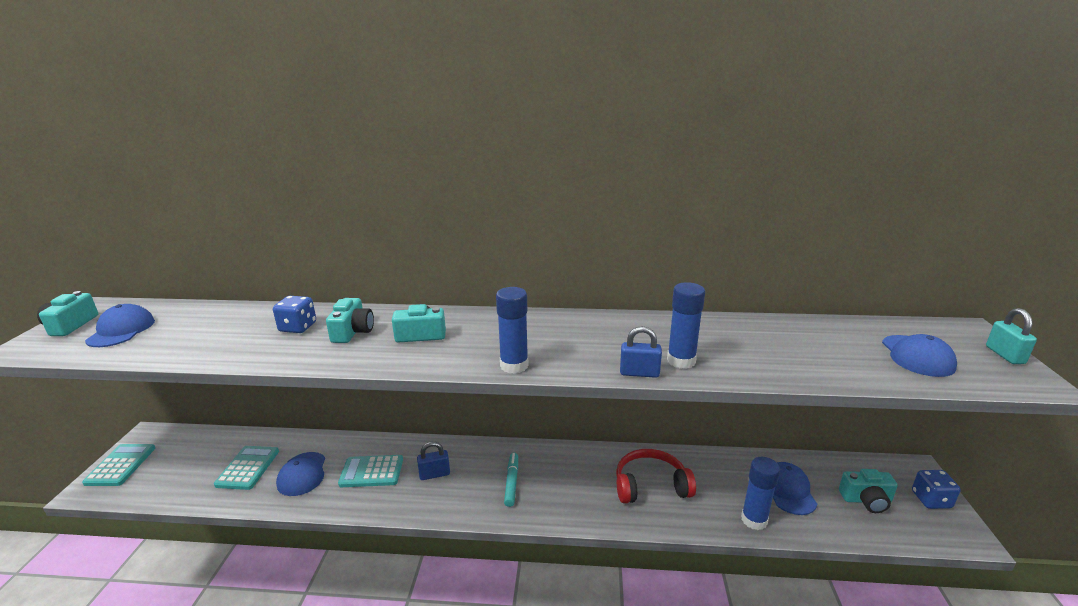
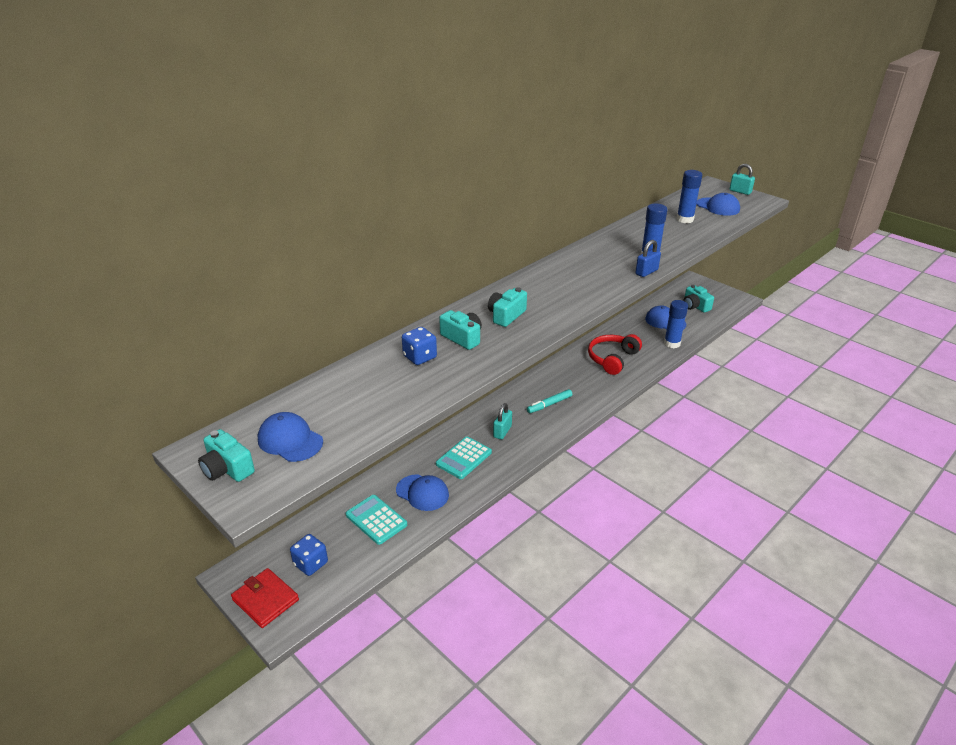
camera: 50 degrees left, 10 degrees up
turquoise calculator [82,444,155,486] -> red wallet [231,568,299,628]
blue padlock [417,442,450,480] -> turquoise padlock [493,403,512,440]
blue glue stick [496,287,528,374] -> blue glue stick moved to [676,170,702,223]
turquoise marker [504,453,518,507] -> turquoise marker turned 75 degrees counterclockwise [527,389,572,413]
turquoise camera [839,469,898,513] -> turquoise camera turned 105 degrees clockwise [684,285,714,313]
blue dice [912,470,961,509] -> blue dice moved to [290,534,328,576]

